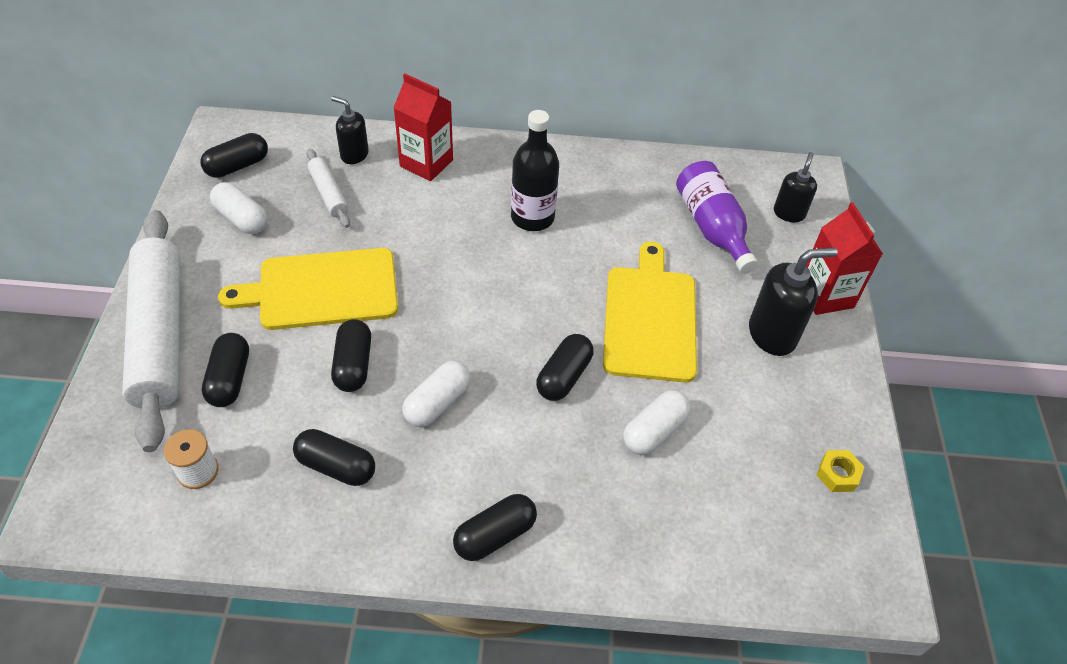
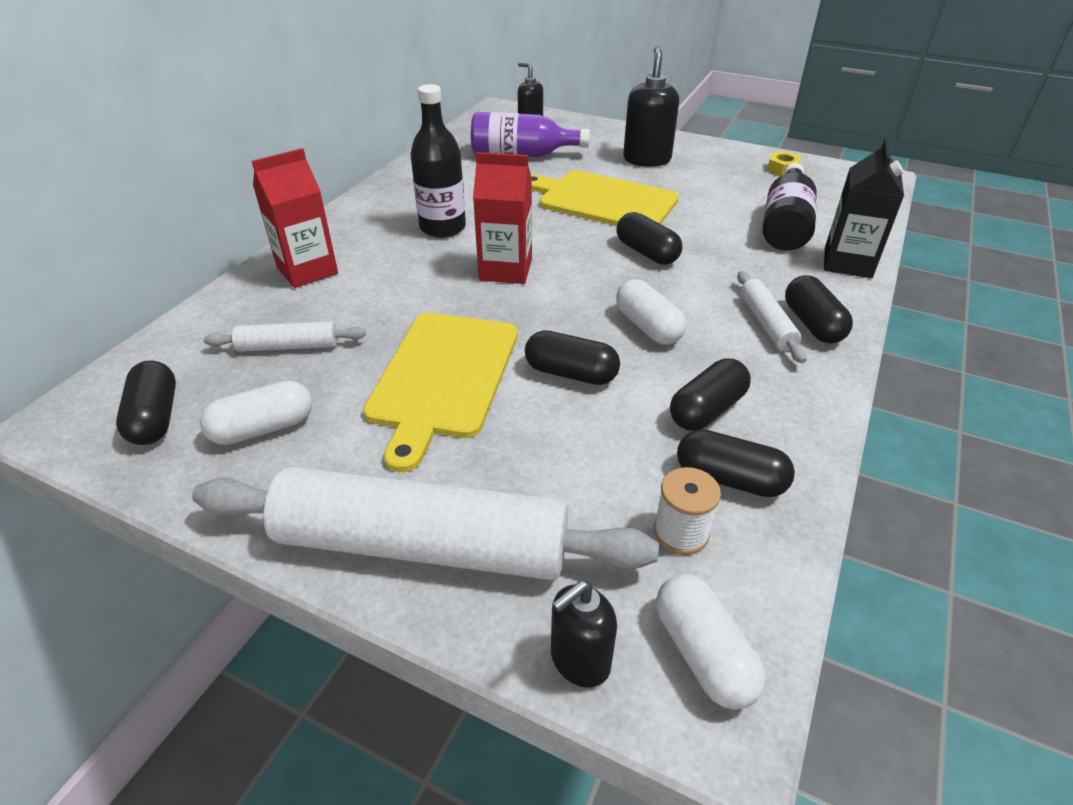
camera: 65 degrees left, 10 degrees down
black capsule [202,333,249,407] -> black capsule moved to [677,429,795,497]
black soap dispenser [331,96,369,164] -> black soap dispenser moved to [551,581,617,688]
white capsule [623,390,691,455] -> white capsule moved to [656,574,766,709]
red carton [806,202,883,315] -> red carton moved to [473,152,532,284]
none -> white rolling pin [737,271,807,363]
none -> black bottle [763,163,817,251]
none -> black carton [824,138,904,278]

